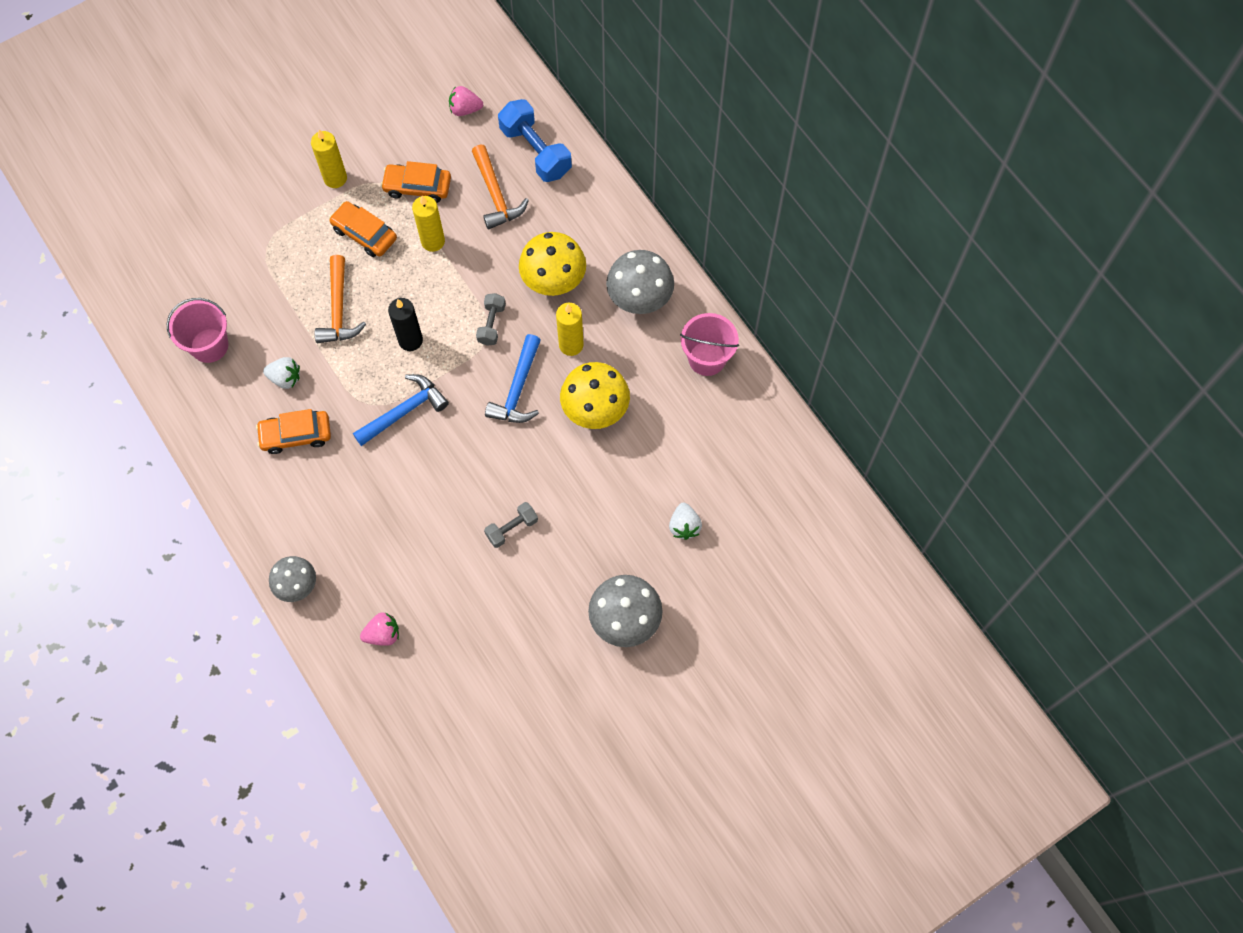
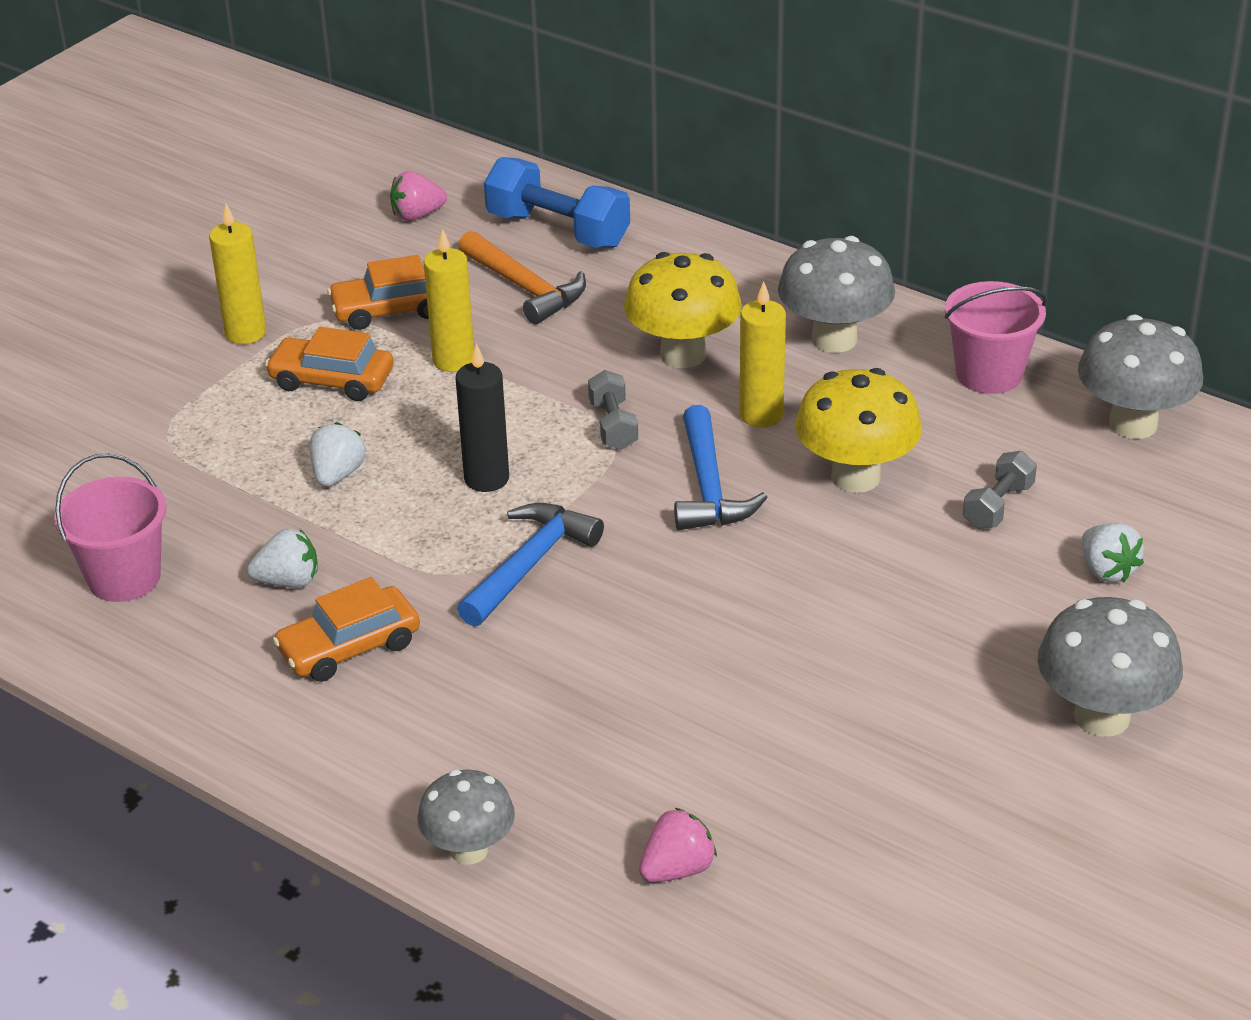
camera: 20 degrees left, 30 degrees down
orange hammer [315,255,366,343] -> white strawberry [309,422,366,487]
grey dumbbell [484,502,538,548] -> grey dumbbell moved to [963,451,1037,529]
none -> grey mushroom [1078,315,1203,439]

